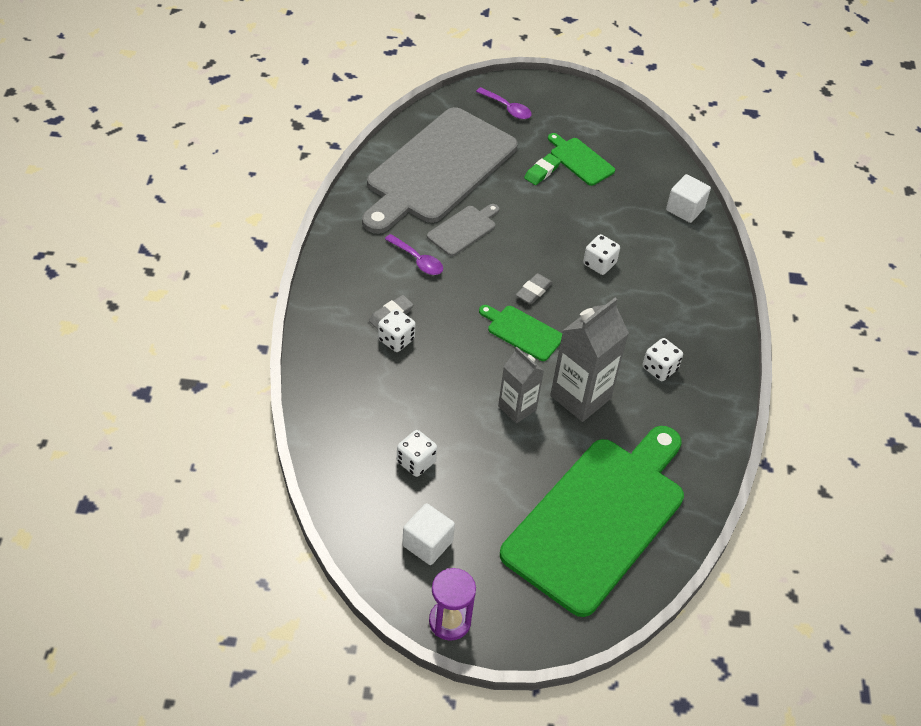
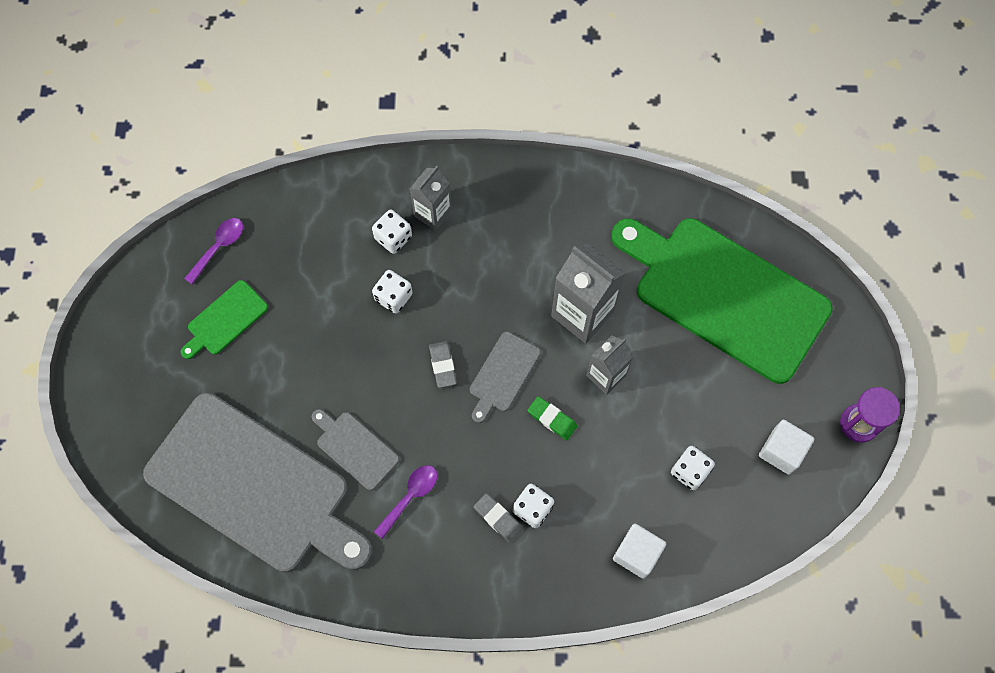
camera: 90 degrees left, 20 degrees up
purple spoon [476,87,532,119] -> purple spoon moved to [184,218,243,285]
green cutting board [479,305,562,361] -> grey cutting board [470,331,541,423]
grey eraser [516,273,553,304] -> grey eraser turned 45 degrees clockwise [429,341,457,388]
green eraser [524,153,561,185] -> green eraser moved to [527,396,577,440]
white dice [643,338,683,381] -> white dice moved to [372,210,412,254]
white cube [666,174,711,223] -> white cube moved to [613,524,666,579]
none -> grey carton [410,166,452,231]

